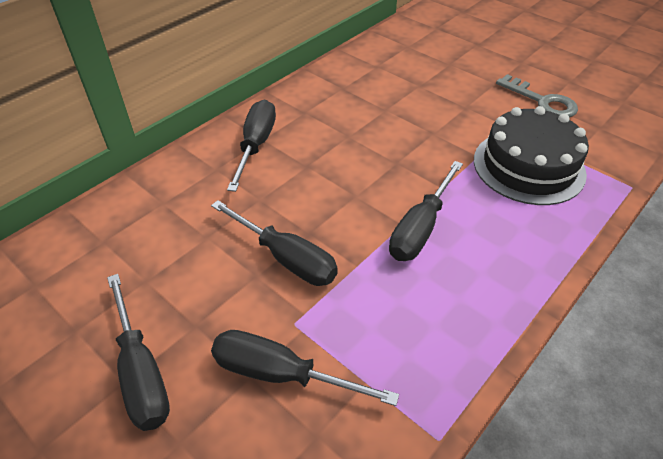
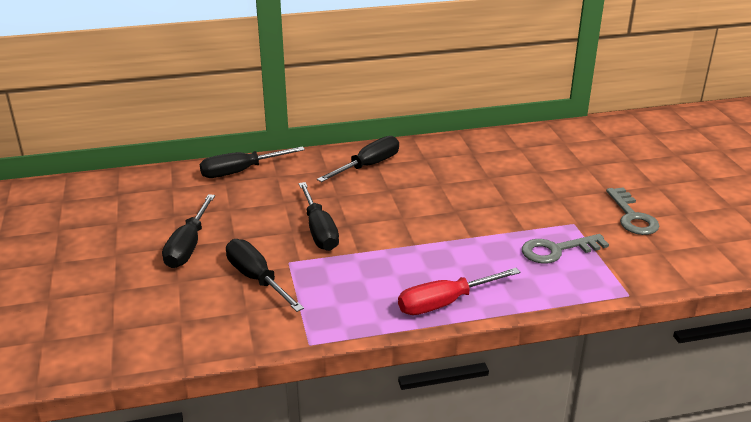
camera: 35 degrees right, 15 degrees down
black screwdriver [389,161,463,261] -> black screwdriver moved to [200,146,305,178]
black cake [474,106,589,205] -> grey key [522,234,609,263]
none -> red screwdriver [398,268,520,315]

